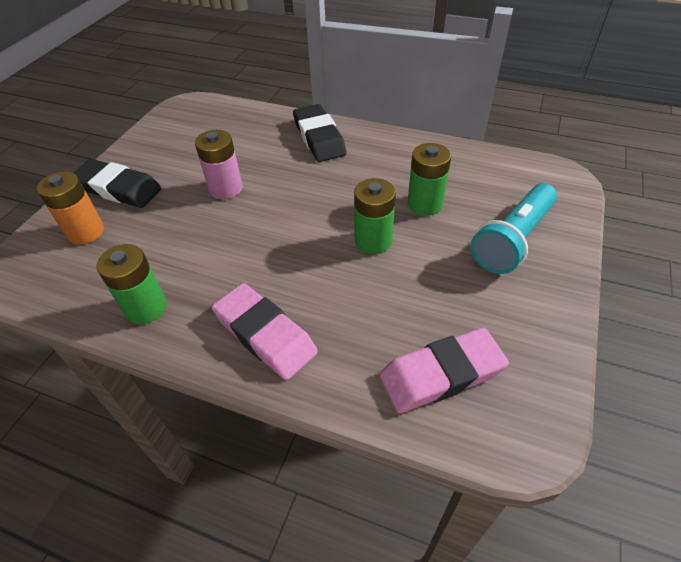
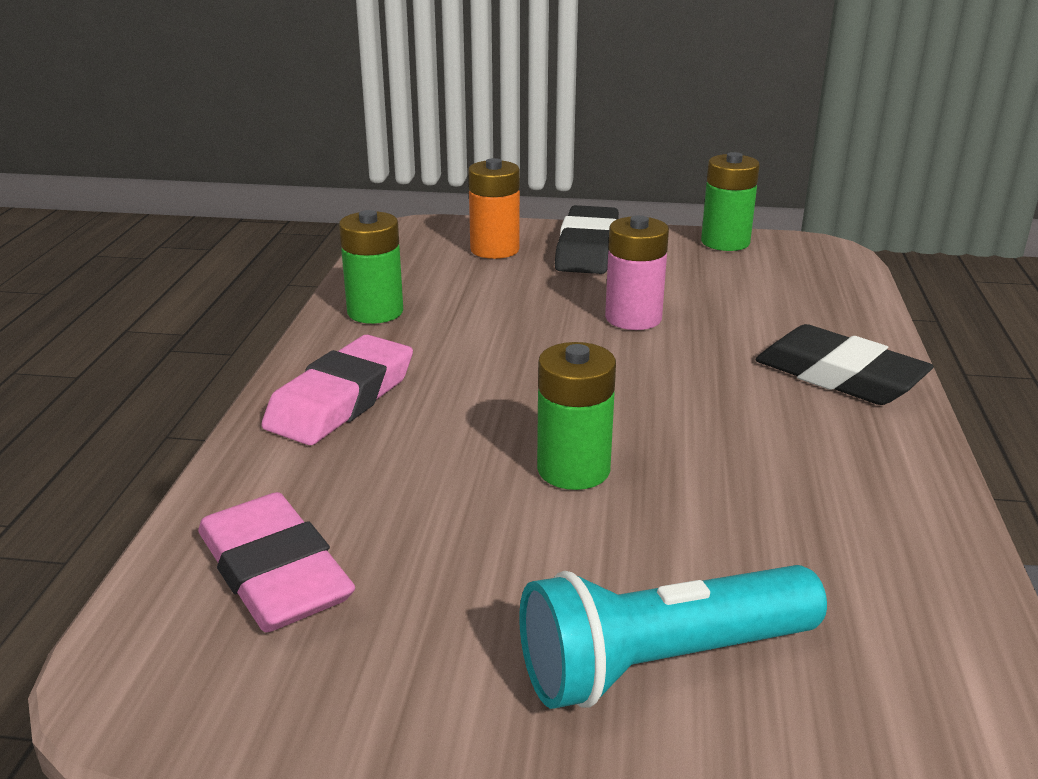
camera: 75 degrees right, 20 degrees down
black eraser [293,104,347,162] -> black eraser turned 75 degrees clockwise [755,324,934,405]
green battery [408,143,451,216] -> green battery moved to [701,152,760,251]
turquoise flashlight [471,183,557,274] -> turquoise flashlight turned 45 degrees counterclockwise [519,565,827,709]

